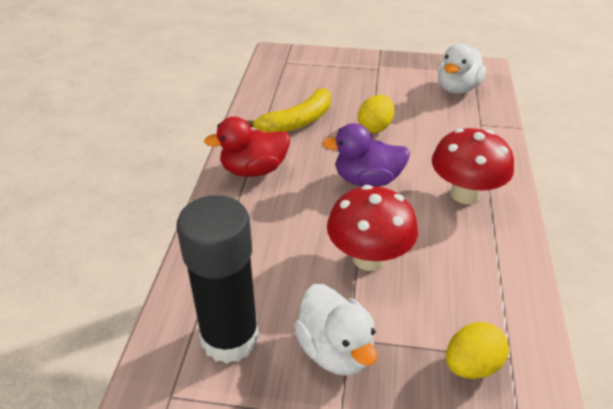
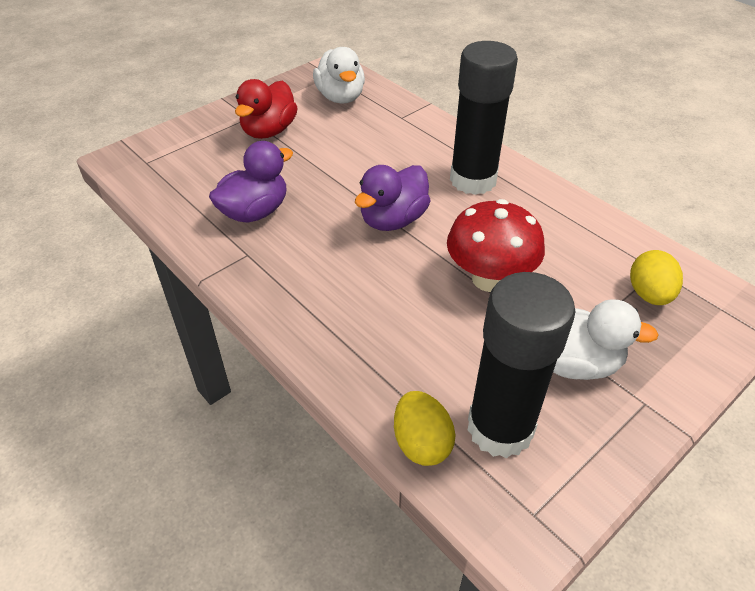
camera: 50 degrees left, 5 degrees up
red duck [204,117,290,177] -> red duck moved to [235,79,298,139]
yellow banana [245,88,331,132] -> purple duck [209,141,293,223]
yellow egg [358,95,394,133] -> yellow egg moved to [394,391,455,466]
red mushroom [432,128,514,204] -> black glue stick [450,41,518,195]

